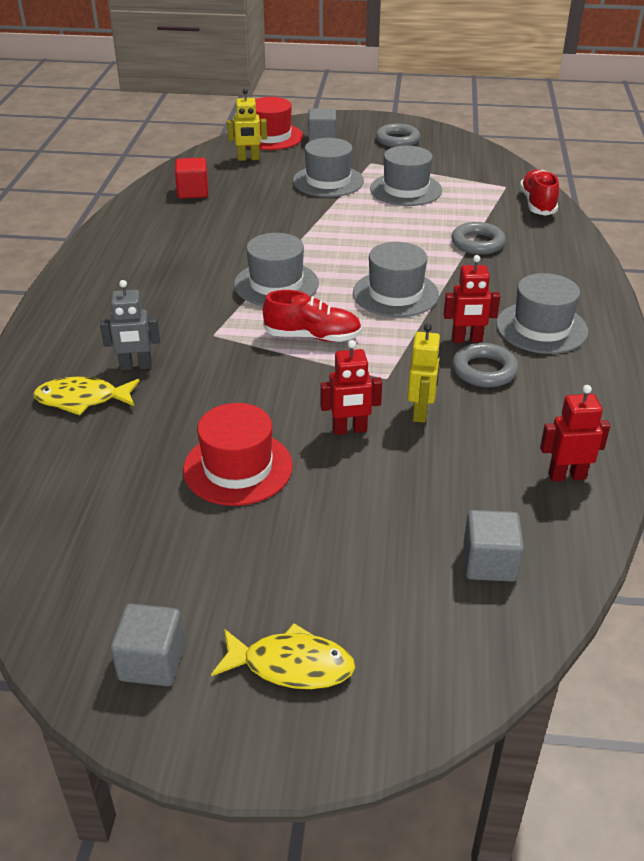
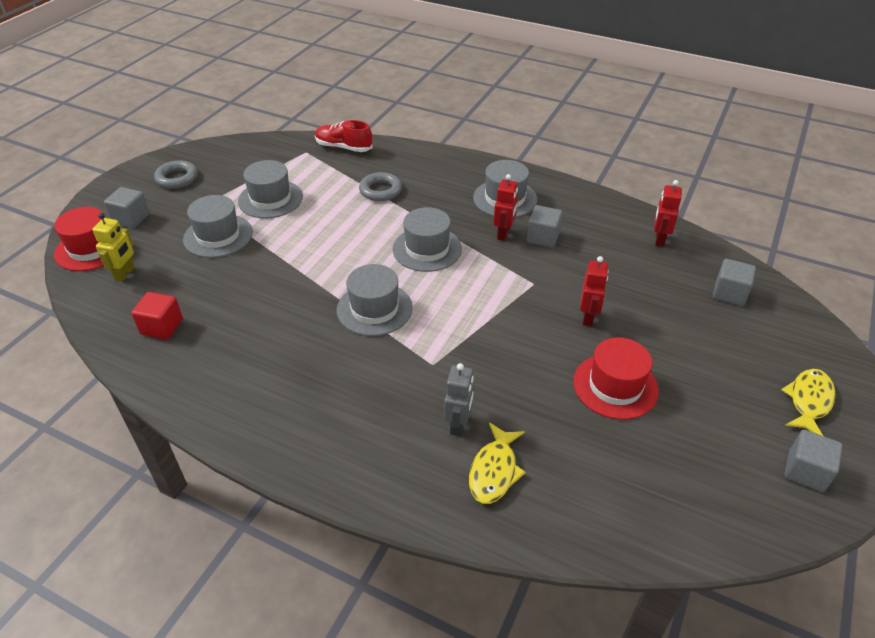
camera: 70 degrees left, 5 degrees up
red shoe [263,290,362,342] -> none
yellow robot [407,323,441,423] -> none
grey ring [452,343,518,387] -> grey cube [527,205,563,248]

